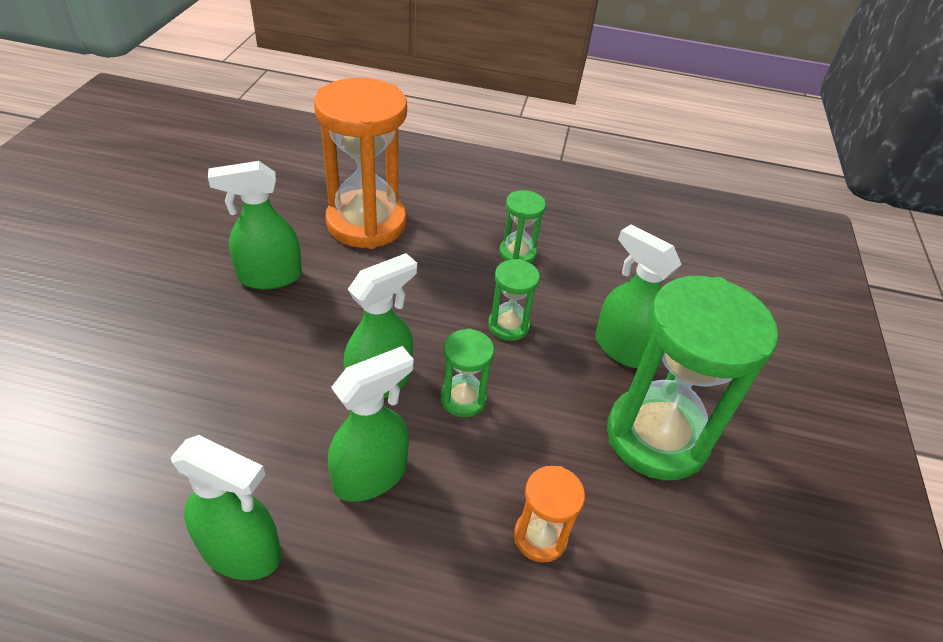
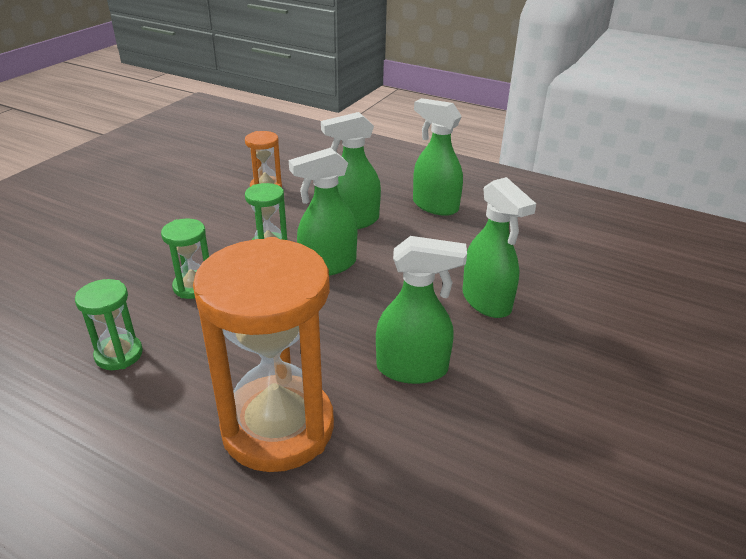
camera: 160 degrees left, 10 degrees down
green spray bottle [595,224,682,368] -> green spray bottle moved to [463,177,536,318]
green hourglass [607,276,778,480] -> none

